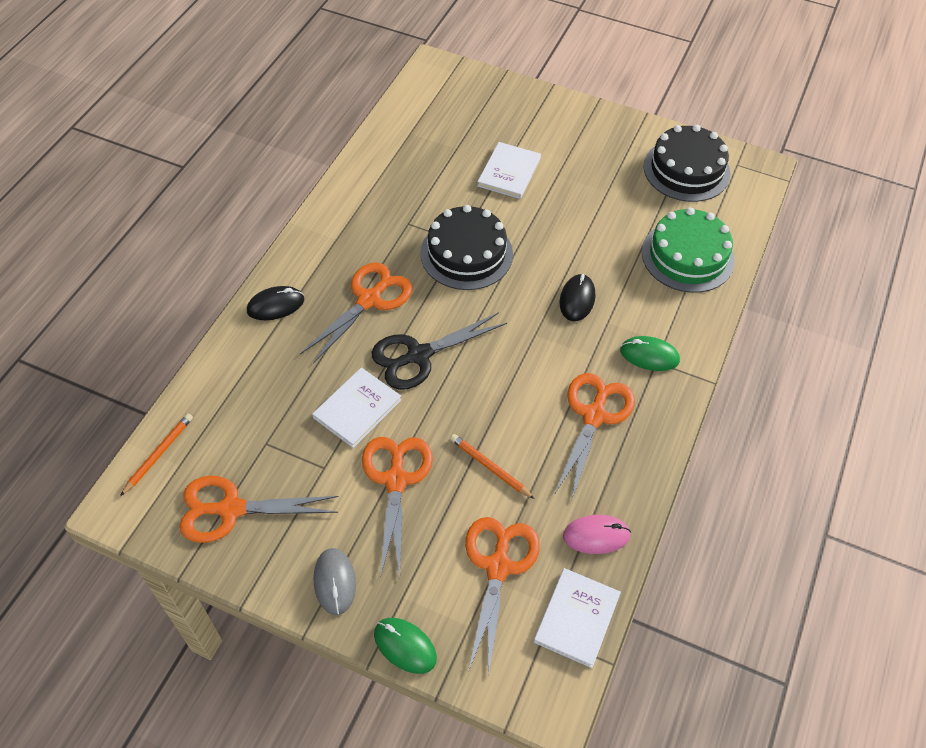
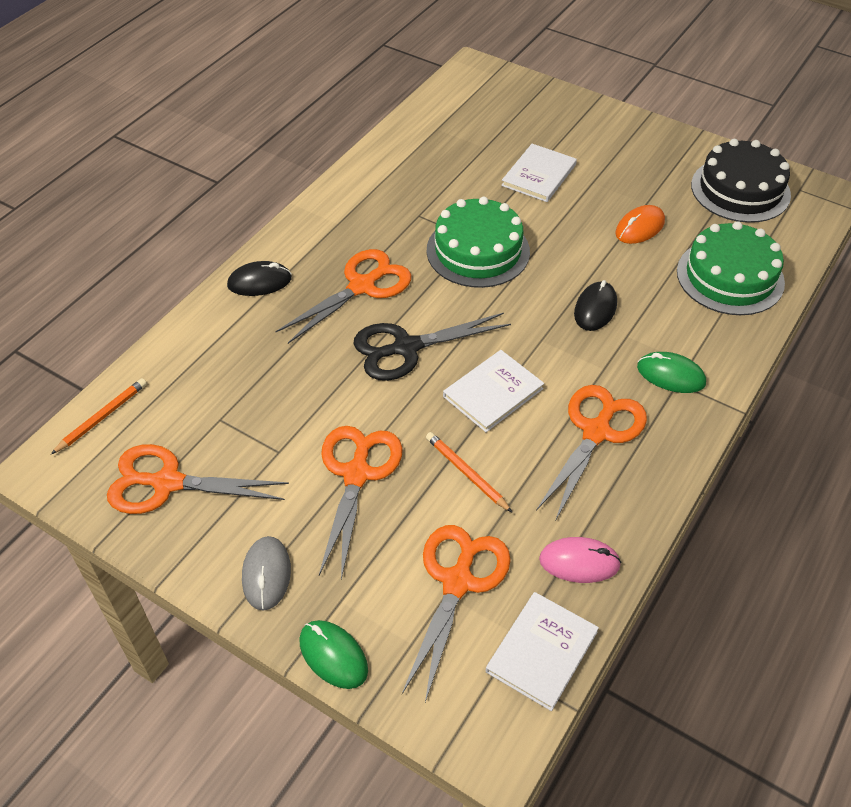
camera: 10 degrees right, 5 degrees down
white book [312,367,402,448] -> white book moved to [443,350,544,432]
black cake [420,205,513,290] -> green cake [427,197,530,288]
none -> orange mouse [615,205,665,244]

